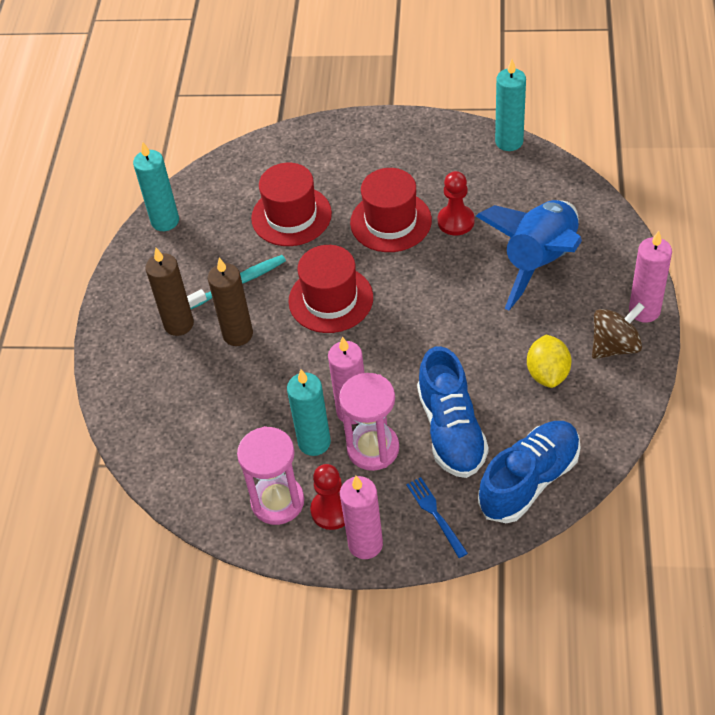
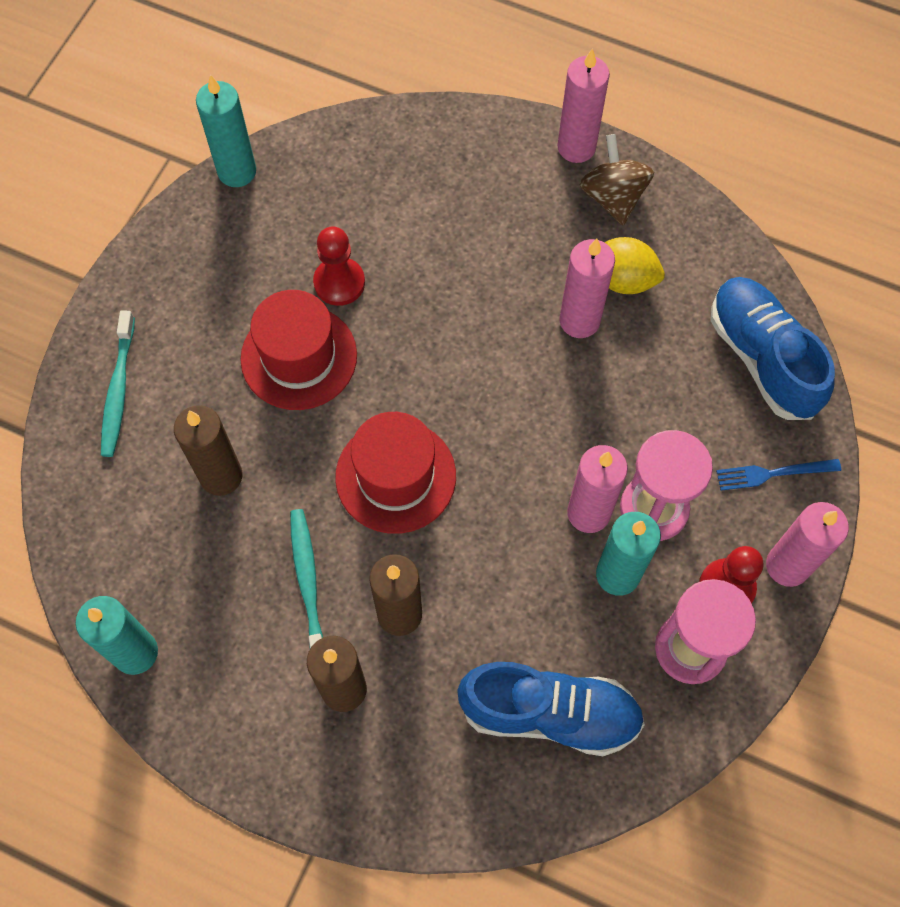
camera: 75 degrees left, 15 degrees up
red hat [251,163,332,246] -> brown candle [174,405,243,496]
blue shoe [417,346,489,478] -> blue shoe moved to [457,662,645,756]
blue rocket [476,200,582,310] -> none
none -> turquoise toothbrush [101,310,135,457]
none -> pink candle [560,238,615,338]

